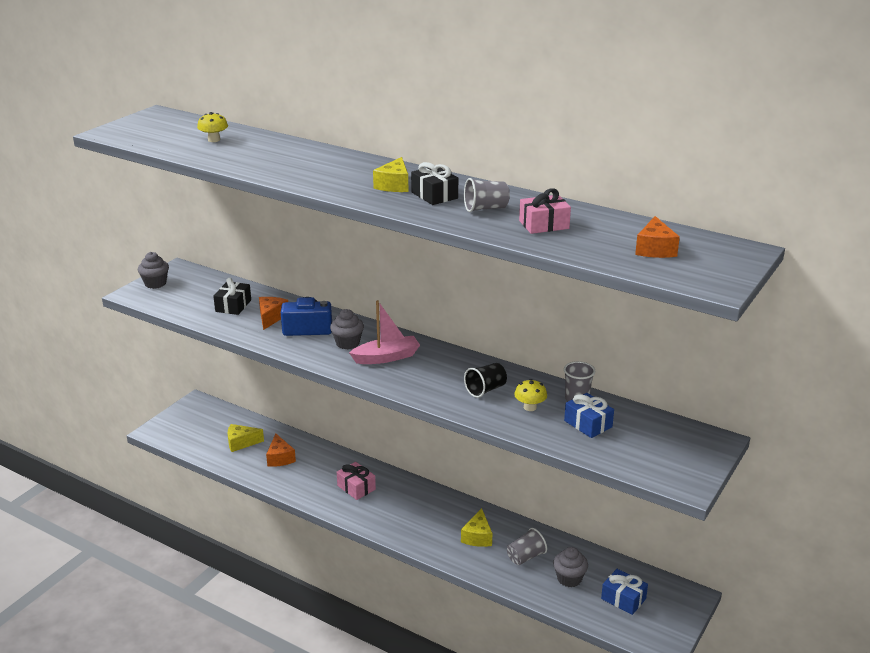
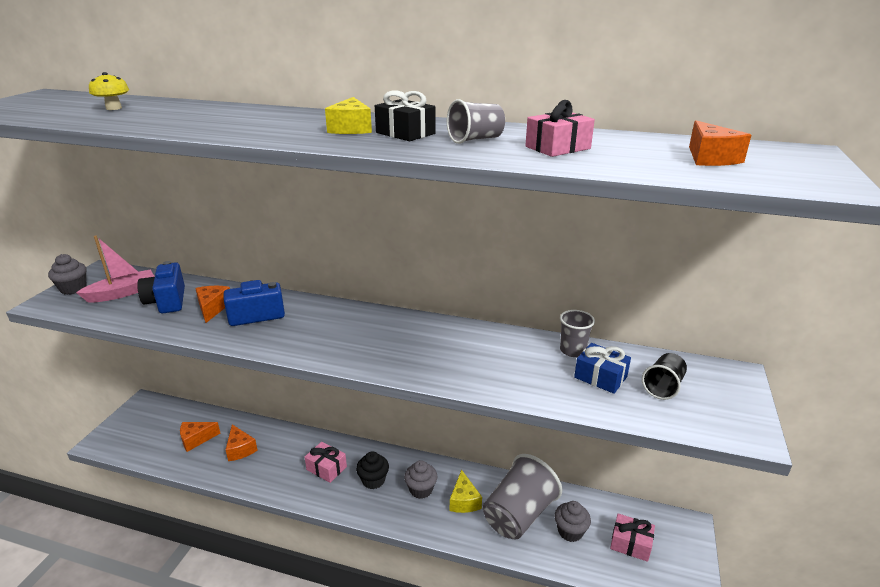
camera: 15 degrees left, 0 degrees up
black gift [213,278,251,315] -> blue camera [137,261,185,313]
yellow cheese [228,424,264,452] -> orange cheese [180,422,220,452]
grey cupcake [330,309,364,349] -> grey cupcake moved to [404,460,437,499]
pink boat [349,300,420,364] -> pink boat moved to [76,236,155,303]
black cup [464,363,507,398] -> black cup moved to [642,353,687,400]
grey cup [507,528,547,565] -> grey cup [483,454,562,539], size x1.98
yellow mushroom [514,379,547,411] -> none
blue gift [601,569,648,615] -> pink gift [610,513,655,562]
none -> black cupcake [356,452,389,489]

